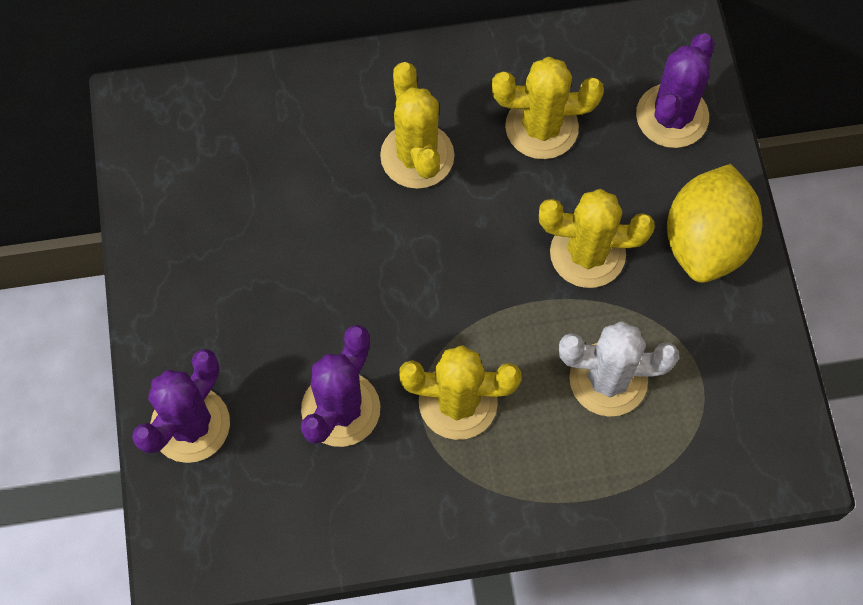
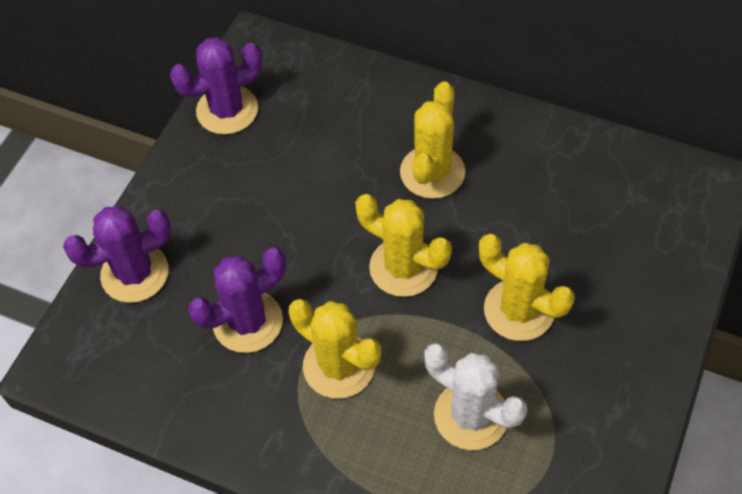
camera: 35 degrees right, 10 degrees down
yellow cactus [492,57,604,159] -> yellow cactus moved to [355,194,452,297]
purple cactus [636,33,715,148] -> purple cactus moved to [170,37,262,134]
yellow lemon [667,164,762,283] -> none

